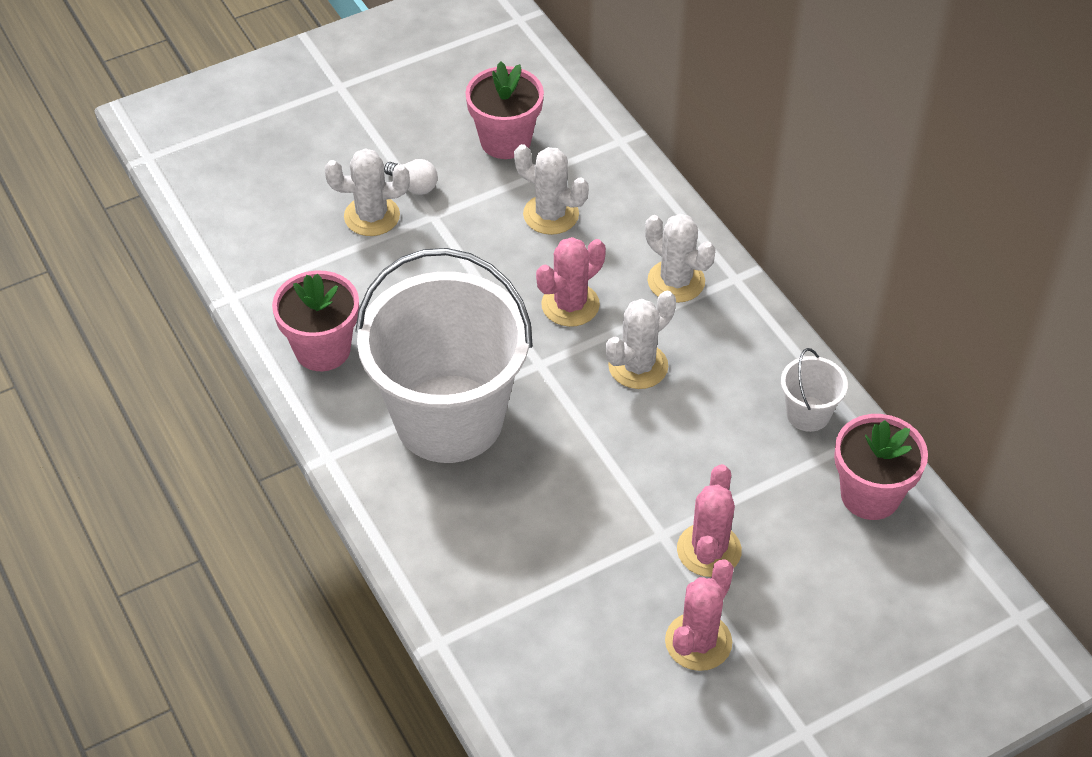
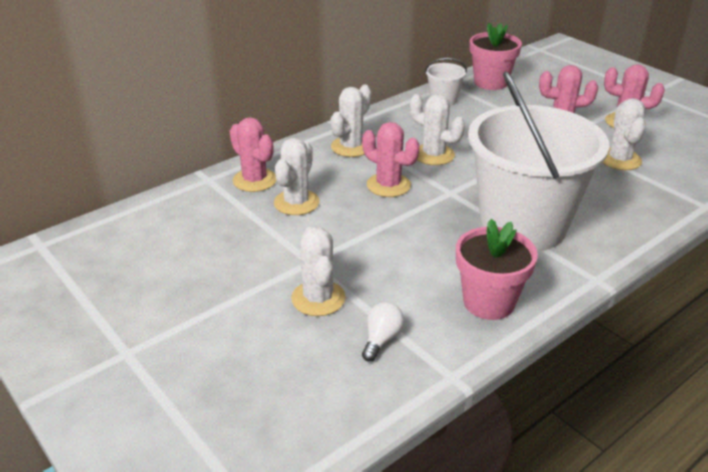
camera: 100 degrees left, 15 degrees down
white light bulb [384,159,438,195] -> white light bulb moved to [362,302,404,362]
pink flower pot [465,61,544,159] -> none
none -> pink cactus [230,117,276,192]
none -> white cactus [602,98,646,170]

